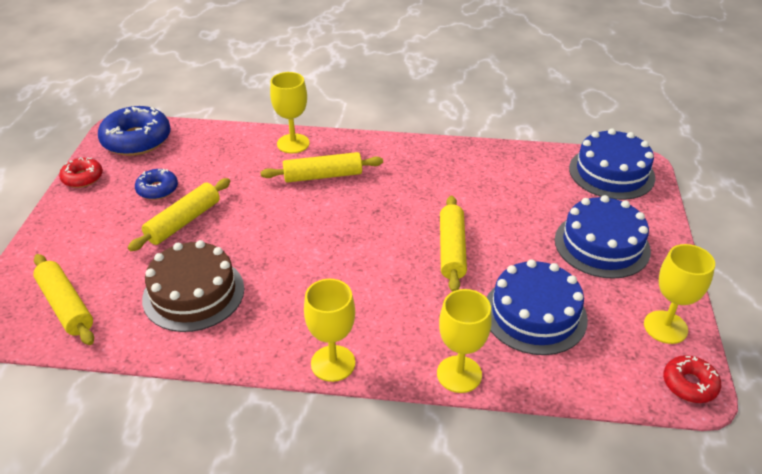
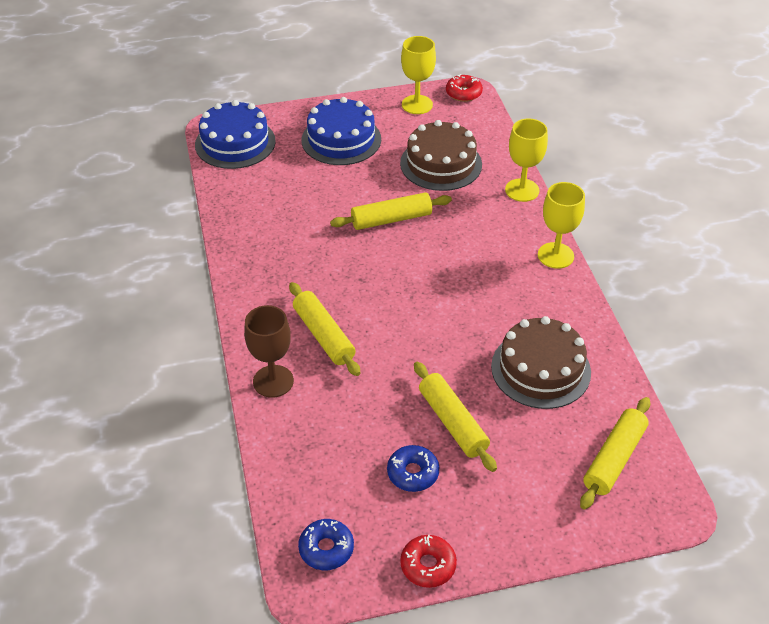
camera: 110 degrees left, 5 degrees up
blue donut [98,106,171,156] -> blue donut [298,519,354,570], size x0.55
yellow rolling pin [128,178,231,251] -> yellow rolling pin turned 45 degrees clockwise [414,362,497,472]
yellow goblet [270,72,310,153] -> brown goblet [244,305,294,398]
blue cake [486,259,588,355] -> brown cake [400,120,482,191]

